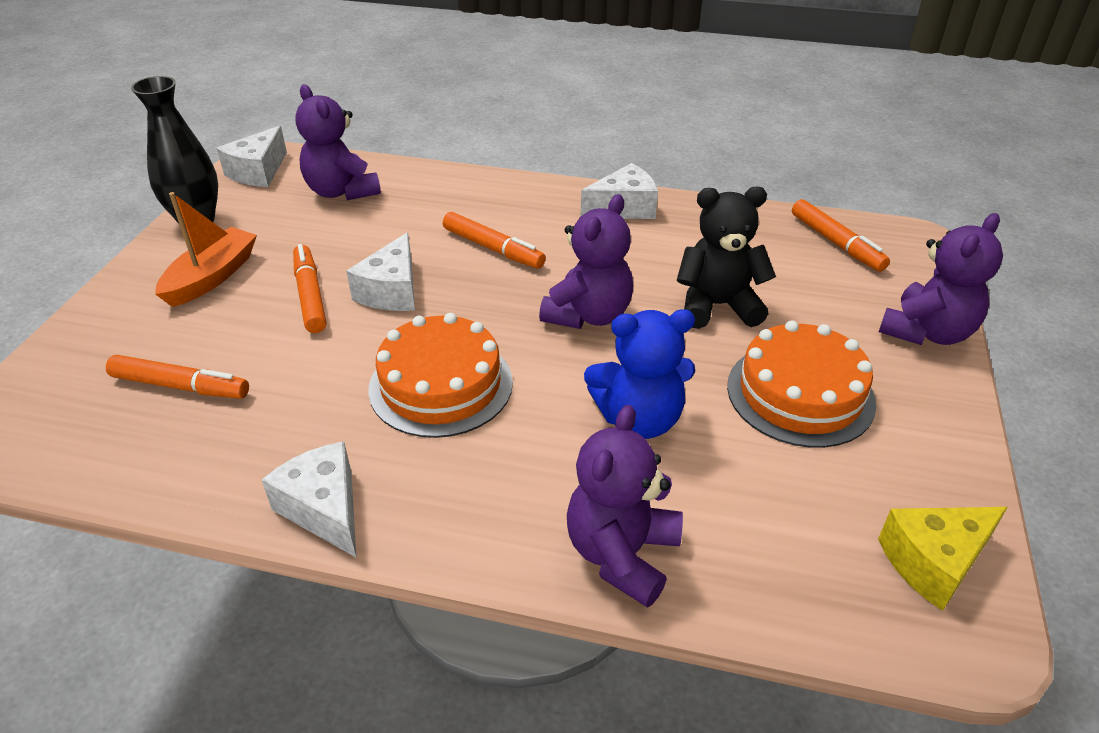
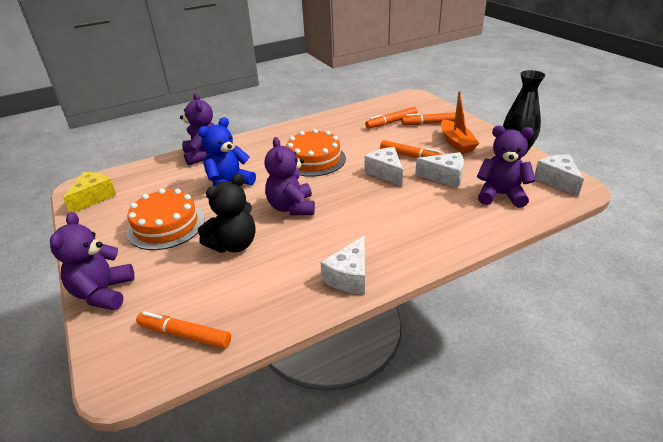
camera: 140 degrees right, 5 degrees down
white cheese [262,441,356,557] -> white cheese moved to [415,152,464,188]
orange marker [443,212,546,269] -> orange marker moved to [401,112,456,125]

